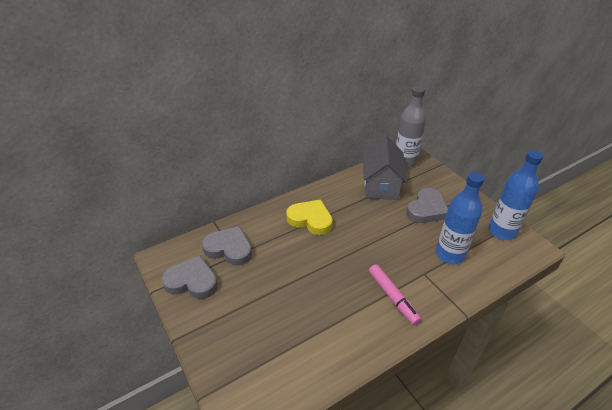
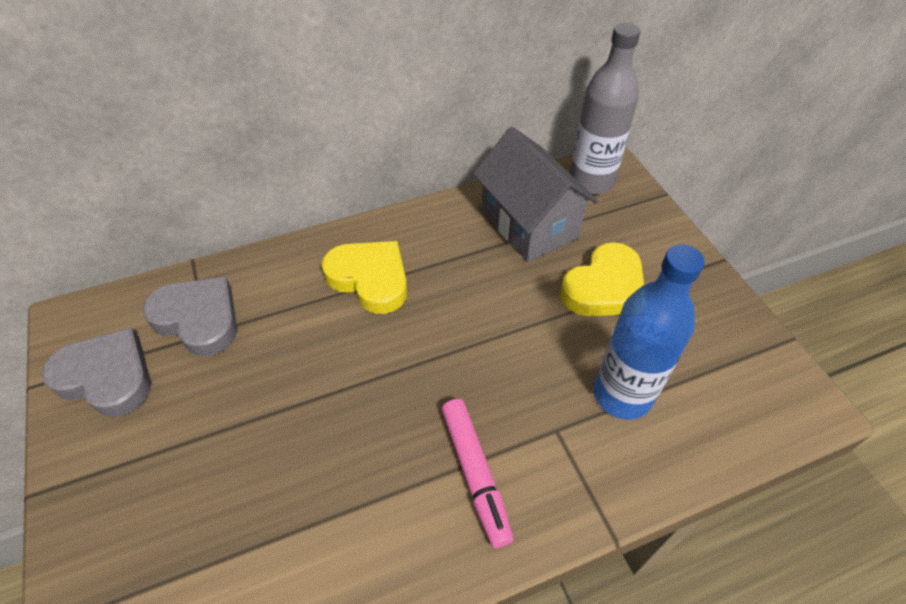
camera: 10 degrees right, 10 degrees up
grey house [363,135,407,200] -> grey house turned 45 degrees counterclockwise [473,127,598,262]
grey heart [406,188,448,223] -> yellow heart [560,242,644,316]
blue bottle [488,150,543,240] -> none

